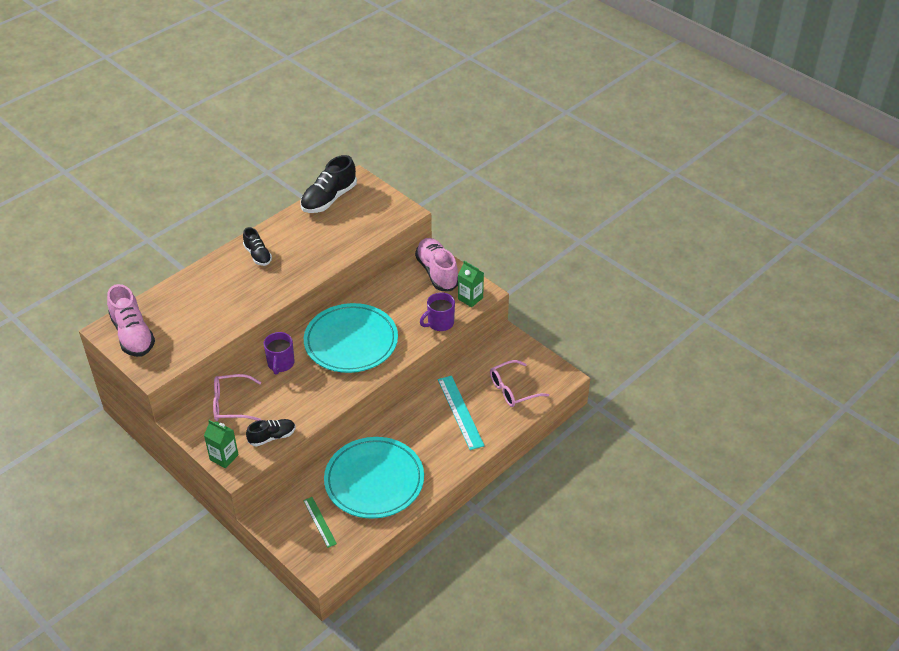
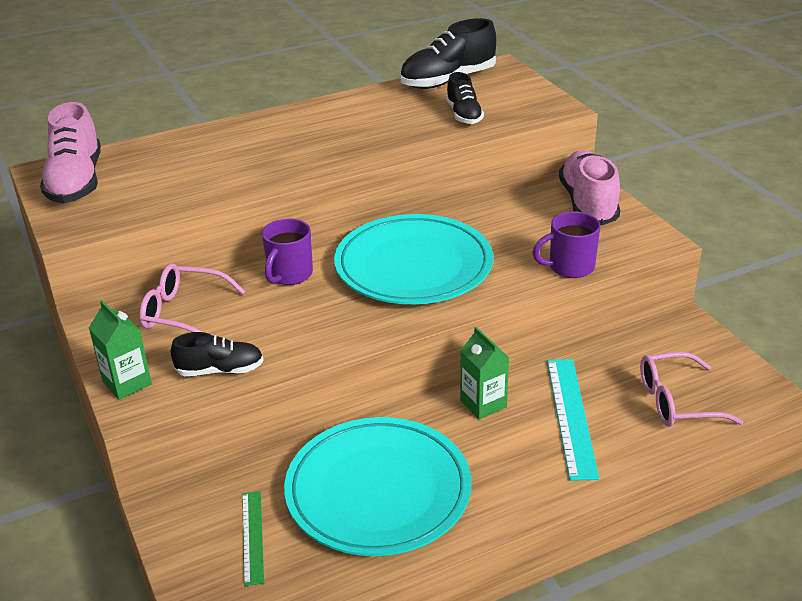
camera: 20 degrees right, 10 degrees down
black shoe [243,227,272,266] -> black shoe moved to [446,72,484,124]
green carton [458,261,484,307] -> green carton moved to [460,327,509,419]

